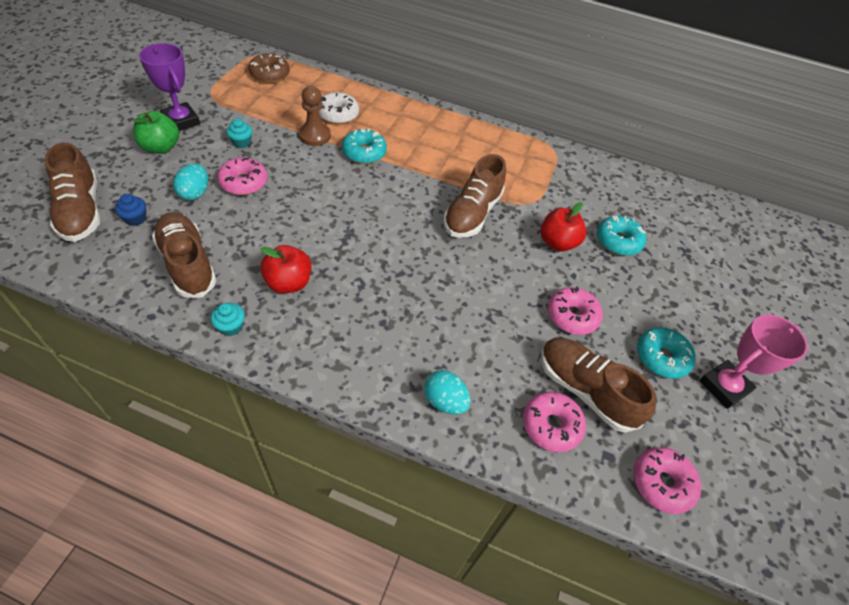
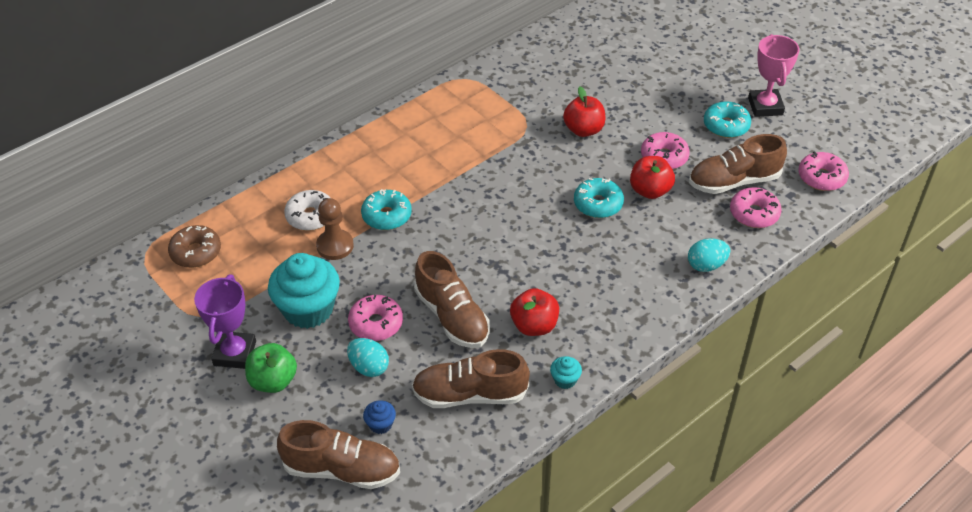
camera: 55 degrees left, 5 degrees down
purple trophy [139,43,200,131] -> purple trophy turned 75 degrees counterclockwise [194,274,256,369]
turquoise cupcake [226,118,252,148] -> turquoise cupcake [268,253,340,329], size x2.35
brown shoe [444,154,506,238] -> brown shoe moved to [414,251,490,348]
turquoise donut [597,216,646,256] -> turquoise donut moved to [574,178,624,218]
none -> red apple [630,156,675,199]

